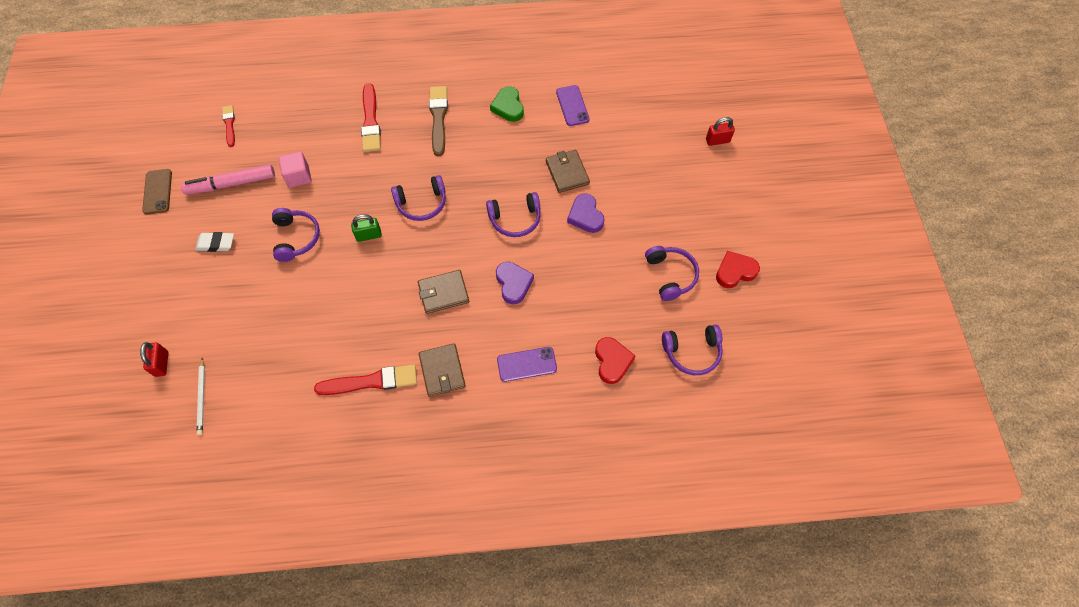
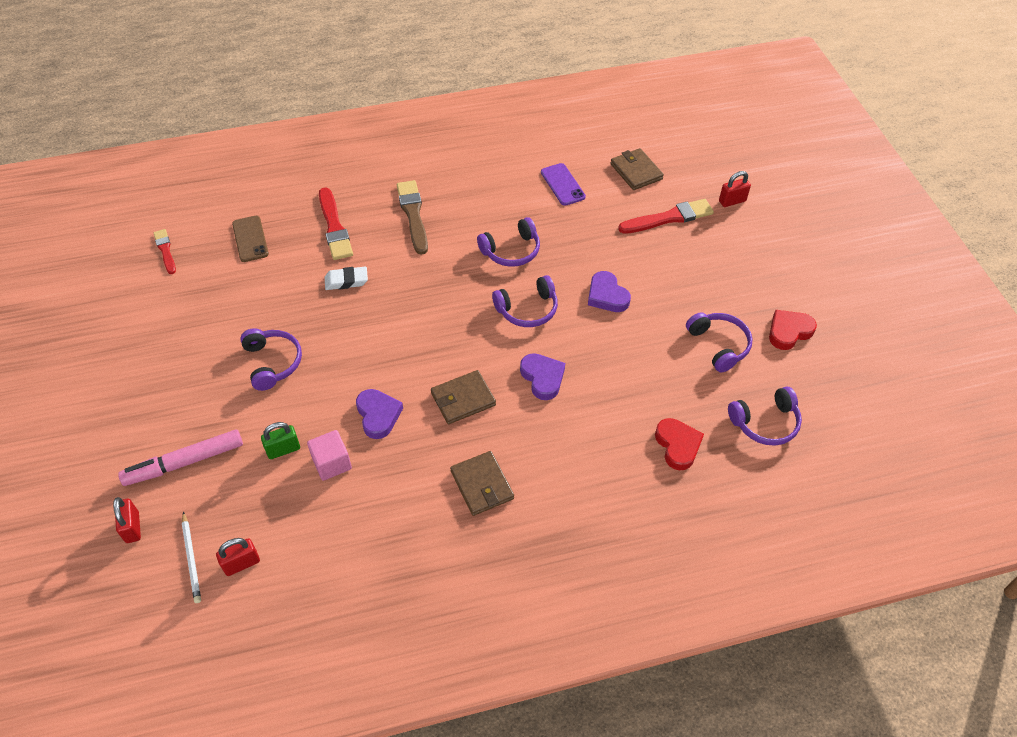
camera: 10 degrees left, 10 degrees down
brown phone [142,169,172,215] -> brown phone moved to [232,216,269,262]
pink marker [181,164,275,195] -> pink marker moved to [118,430,243,486]
white eraser [195,232,234,252] -> white eraser moved to [325,267,368,290]
pink cube [278,151,312,188] -> pink cube moved to [307,430,352,481]
red brush [314,364,417,395] -> red brush moved to [618,199,714,234]
green padlock [351,214,382,242] -> green padlock moved to [261,422,300,459]
purple headphones [391,175,446,221] -> purple headphones moved to [477,217,540,267]
green heart [490,86,524,122] -> none
purple phone [497,347,557,382] -> none
brown wallet [546,150,590,193] -> brown wallet moved to [610,148,664,190]
none -> red padlock [216,538,260,576]
none -> purple heart [356,389,403,439]

